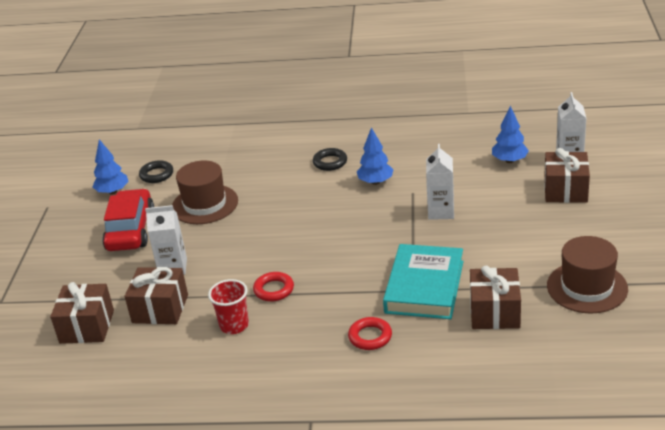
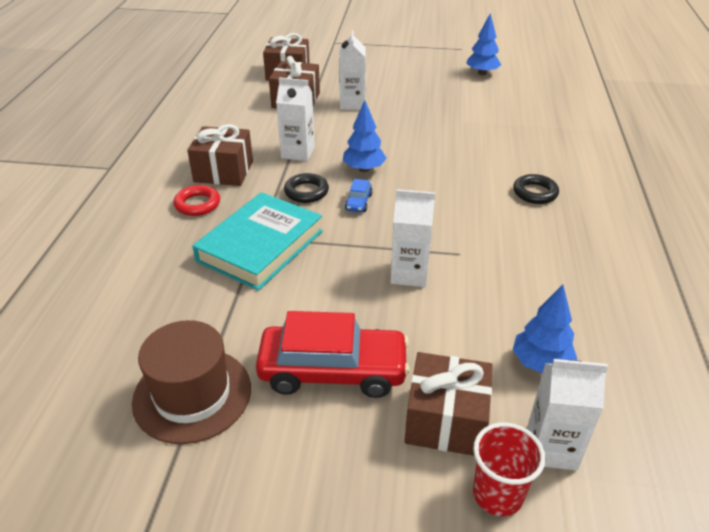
camera: 90 degrees right, 5 degrees up
red car [102,189,154,251] -> red car moved to [256,311,410,398]
black ring [139,160,173,183] -> black ring moved to [284,173,329,203]
brown hat [172,160,238,224] -> none
red cup [208,279,249,334] -> red cup moved to [473,422,545,516]
red ring [253,272,294,301] -> white carton [276,77,315,161]
blue tree [357,127,394,185] -> blue tree moved to [343,100,387,172]
turquoise book [383,244,464,319] -> turquoise book turned 75 degrees counterclockwise [192,192,323,291]
brown gift [470,266,521,329] -> brown gift moved to [187,124,253,186]
none -> blue car [345,179,373,212]

